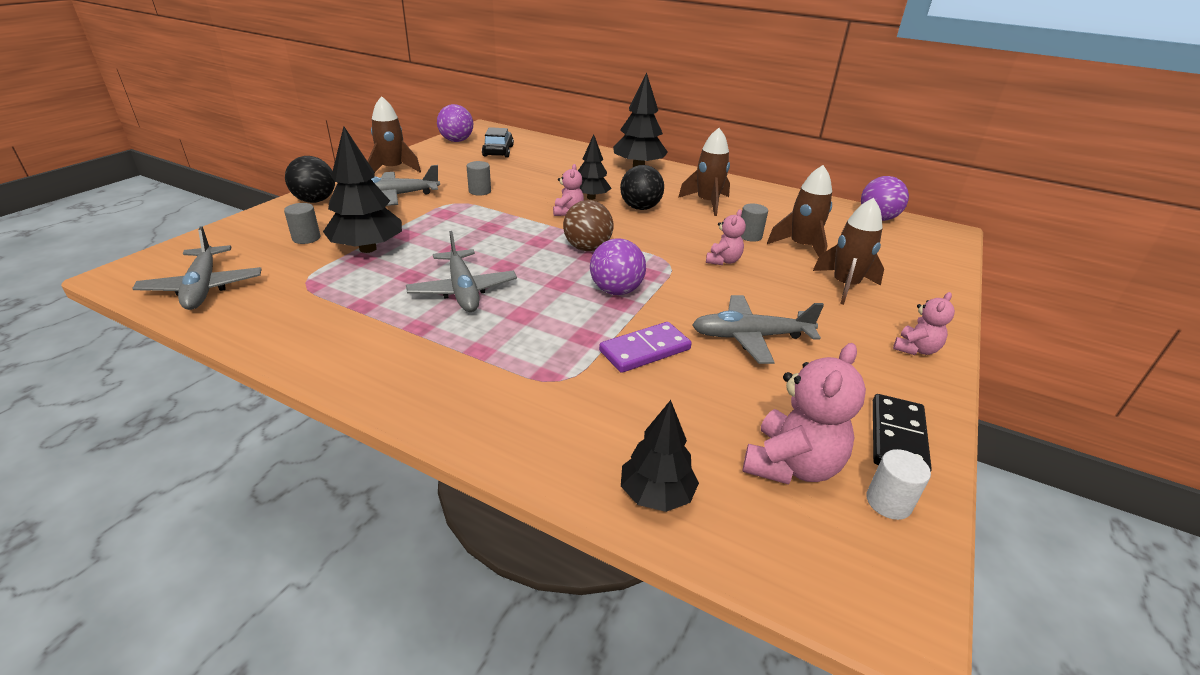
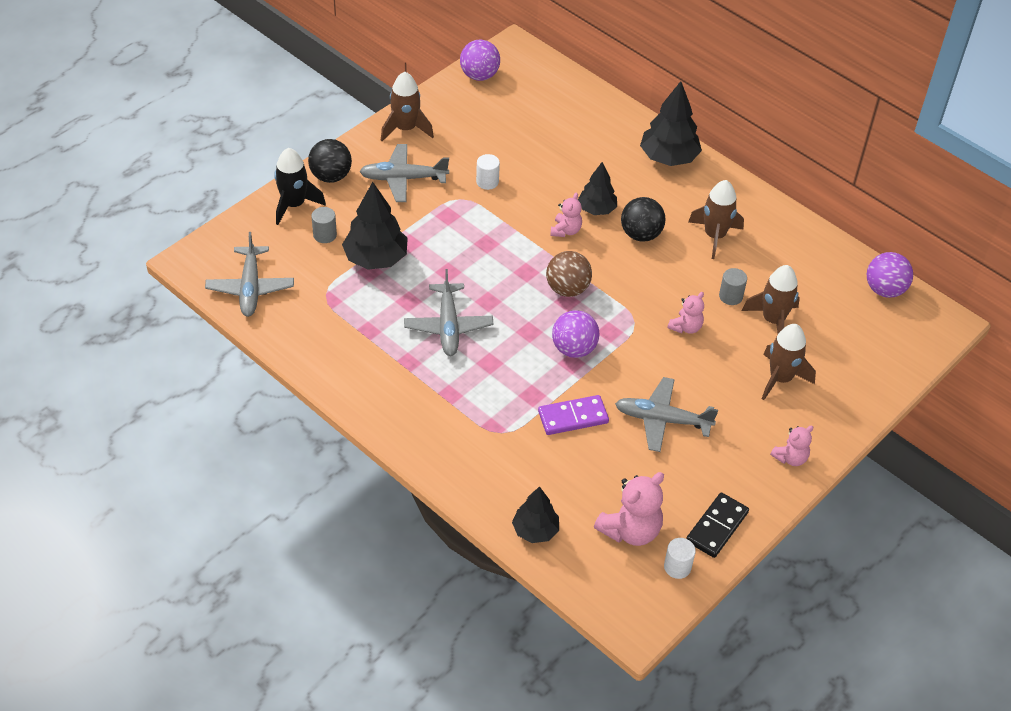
camera: 15 degrees right, 15 degrees up
grey cylinder [467,161,491,196] -> white cylinder [476,154,500,190]
black car [482,127,514,158] -> none
none -> black rocket [274,148,326,225]

